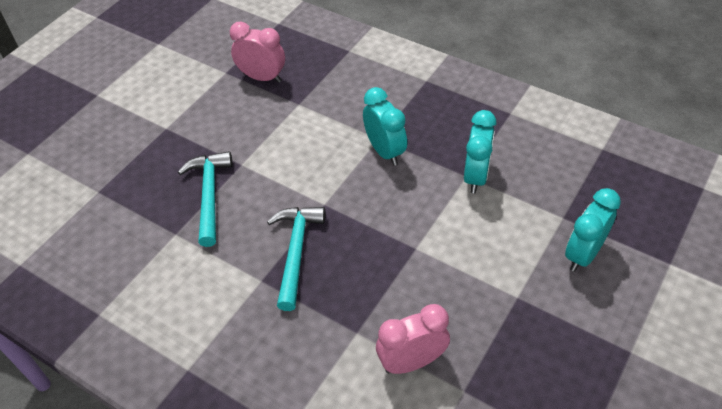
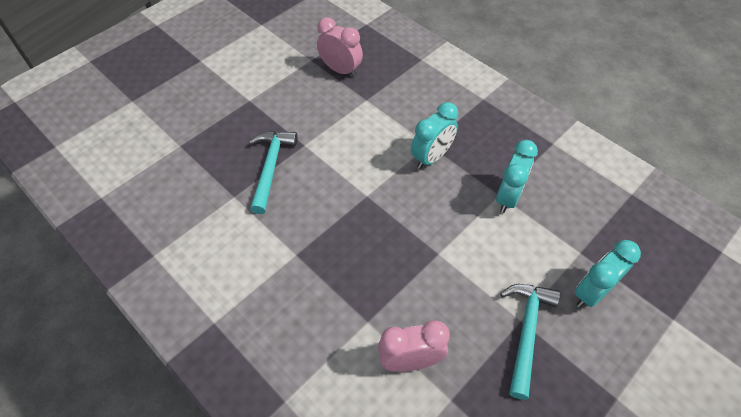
camera: 10 degrees right, 5 degrees up
turquoise hammer [267,207,325,311] -> turquoise hammer moved to [500,284,561,400]
turquoise clock [363,87,407,166] -> turquoise clock turned 60 degrees clockwise [411,102,458,169]

